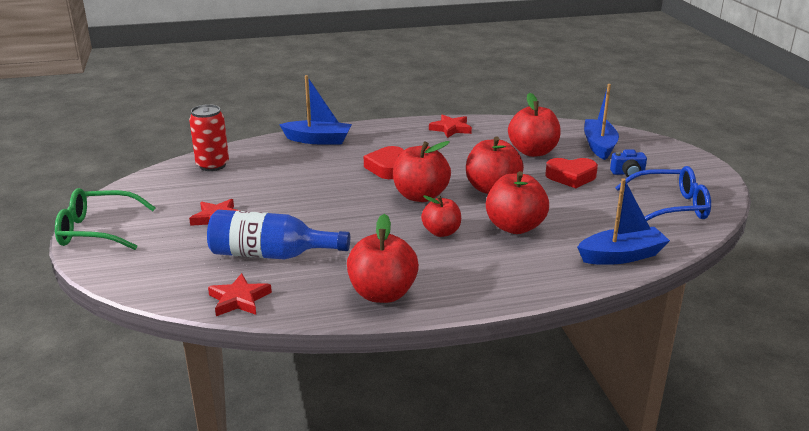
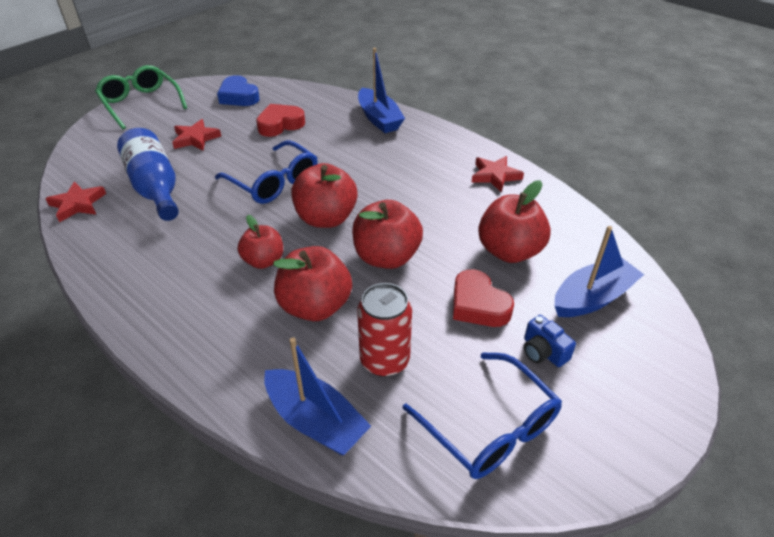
camera: 55 degrees right, 15 degrees up
red can [189,104,229,171] -> red can moved to [357,283,412,377]
red apple [347,214,419,303] -> none
red heart [364,146,404,179] -> red heart moved to [256,104,305,137]
none -> blue glasses [215,141,318,204]
none -> blue heart [217,75,260,106]

